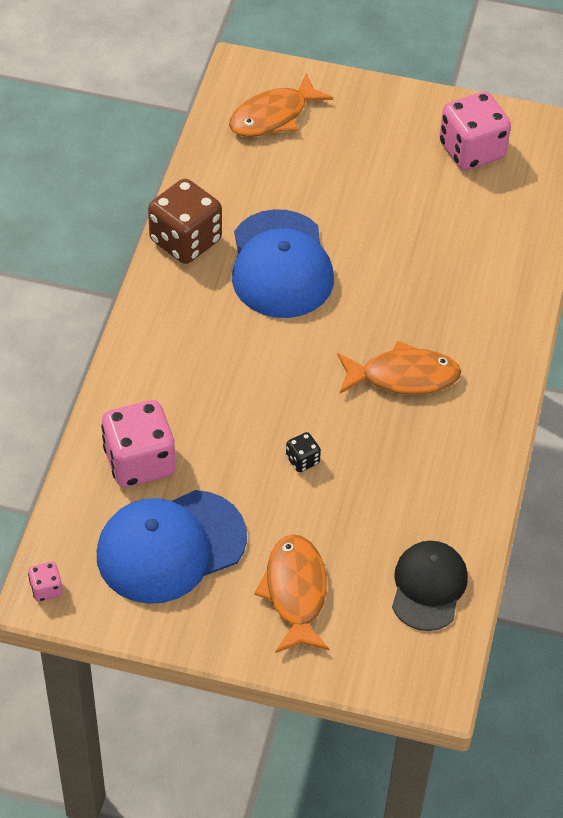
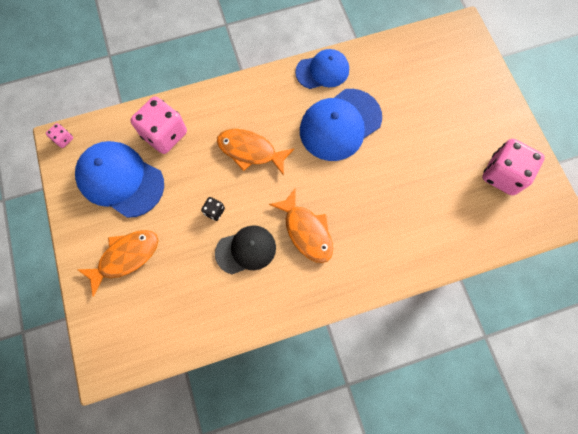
camera: 60 degrees right, 20 degrees up
brown dice [148,179,222,264] -> blue cap [295,49,349,89]
orange fish [229,73,333,137] -> orange fish moved to [217,129,294,176]
black cap [392,541,468,631] -> black cap moved to [215,225,276,274]

